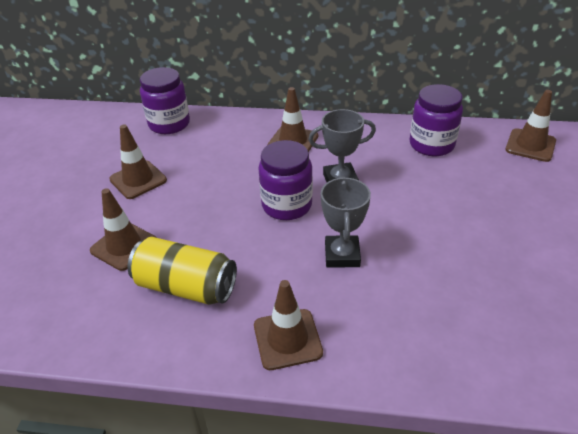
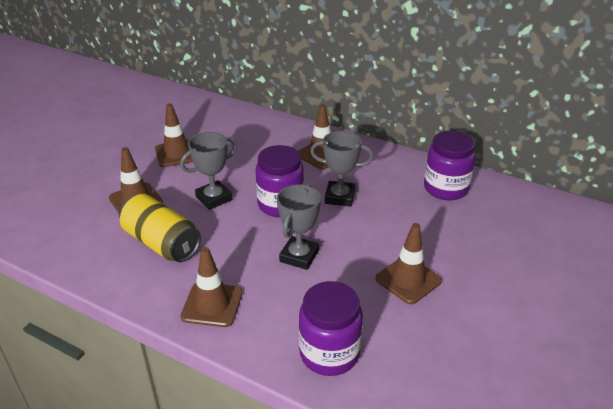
camera: 20 degrees right, 5 degrees down
purple jar [140,67,190,134] -> purple jar moved to [299,281,363,376]
brown traffic cone [505,90,556,162] -> brown traffic cone moved to [376,223,442,304]
none -> grey trophy [180,132,237,210]

